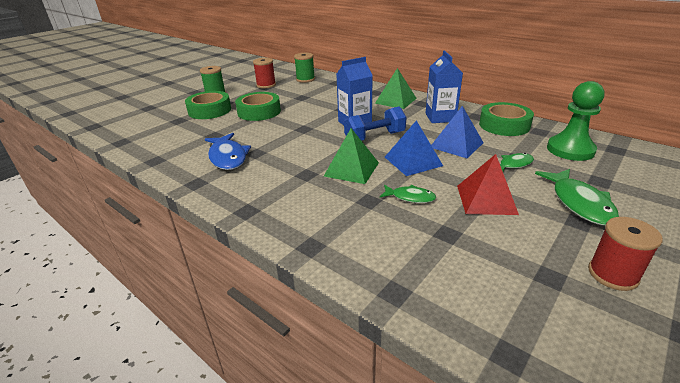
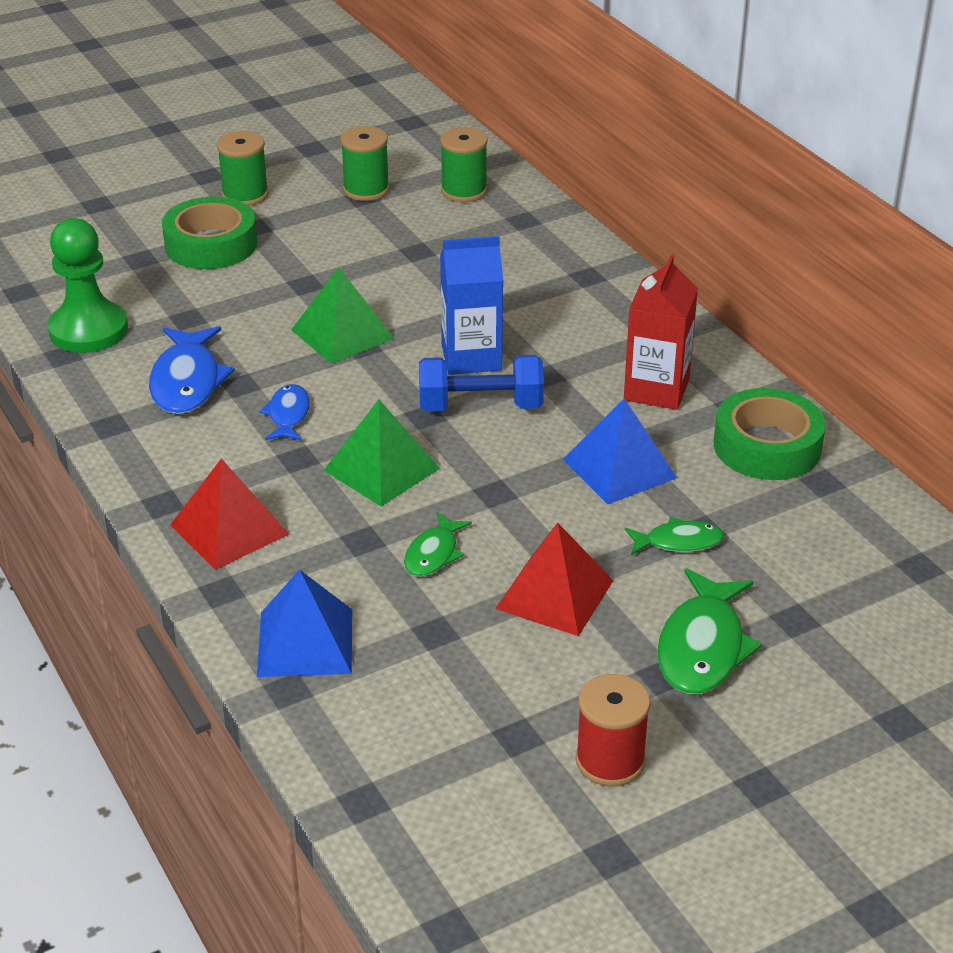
camera: 20 degrees right, 5 degrees up
green tape [235,92,281,121] -> none
red spool [253,58,276,89] -> green spool [340,126,390,201]
green pyramid [375,68,417,109] -> green pyramid moved to [291,267,394,364]
green fish [380,185,436,203] -> green fish turned 75 degrees clockwise [404,512,472,577]
blue pyramid [385,120,443,176] -> blue pyramid moved to [257,569,352,677]
blue carton [425,50,463,123] -> red carton [624,255,698,410]
green pawn [547,81,604,161] -> green pawn moved to [48,218,128,353]
none -> red pyramid [170,458,289,570]
none -> blue fish [259,384,310,441]

